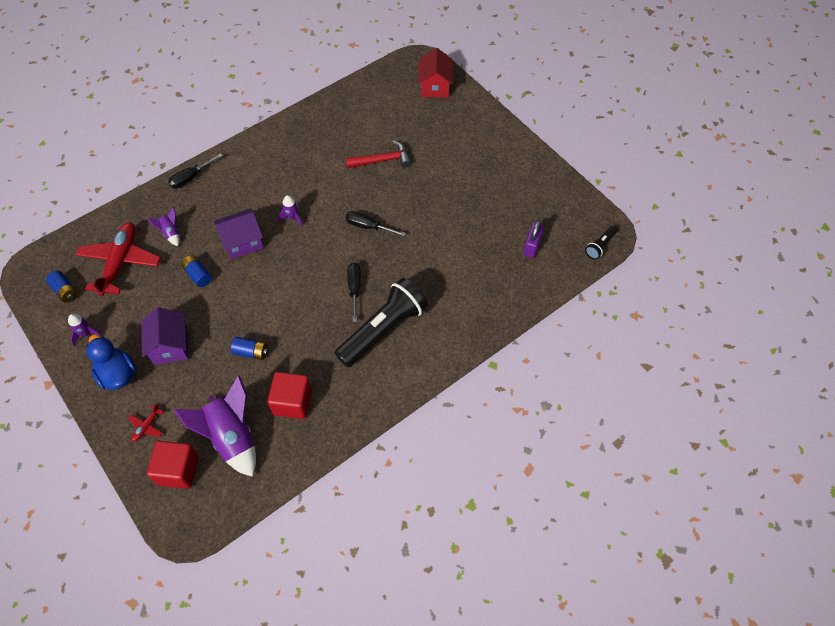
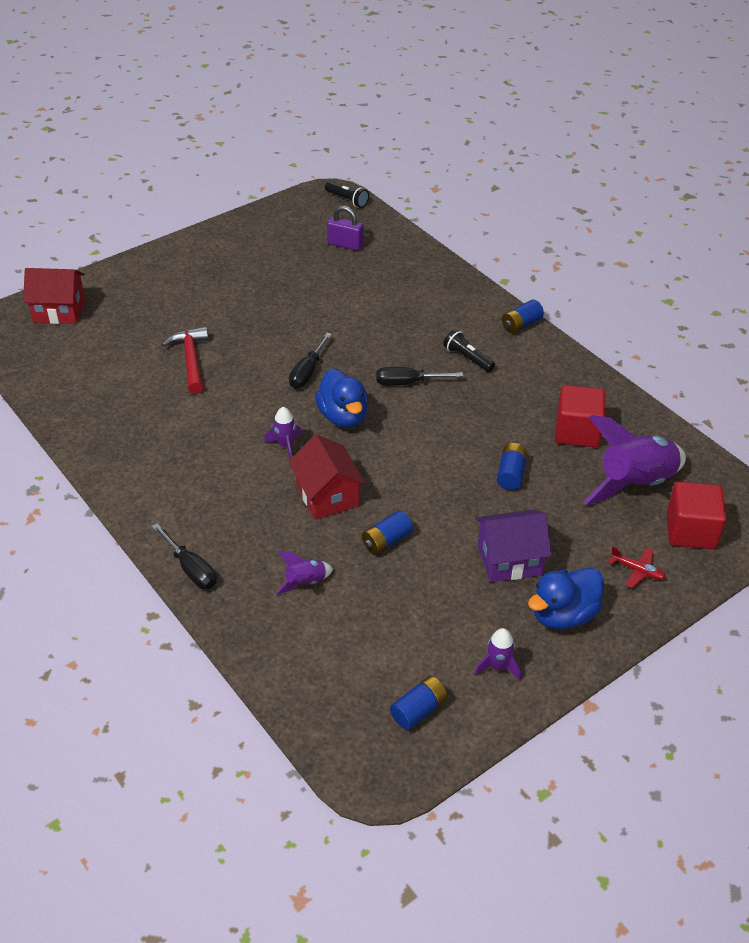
camera: 90 degrees left, 15 degrees down
red plane [75,222,161,296] -> none
purple house [214,208,264,260] -> red house [289,434,366,520]
black flashlight [335,278,428,367] -> black flashlight [443,329,495,372], size x0.44
none -> blue duck [315,368,369,428]
none -> blue battery [502,299,544,333]

